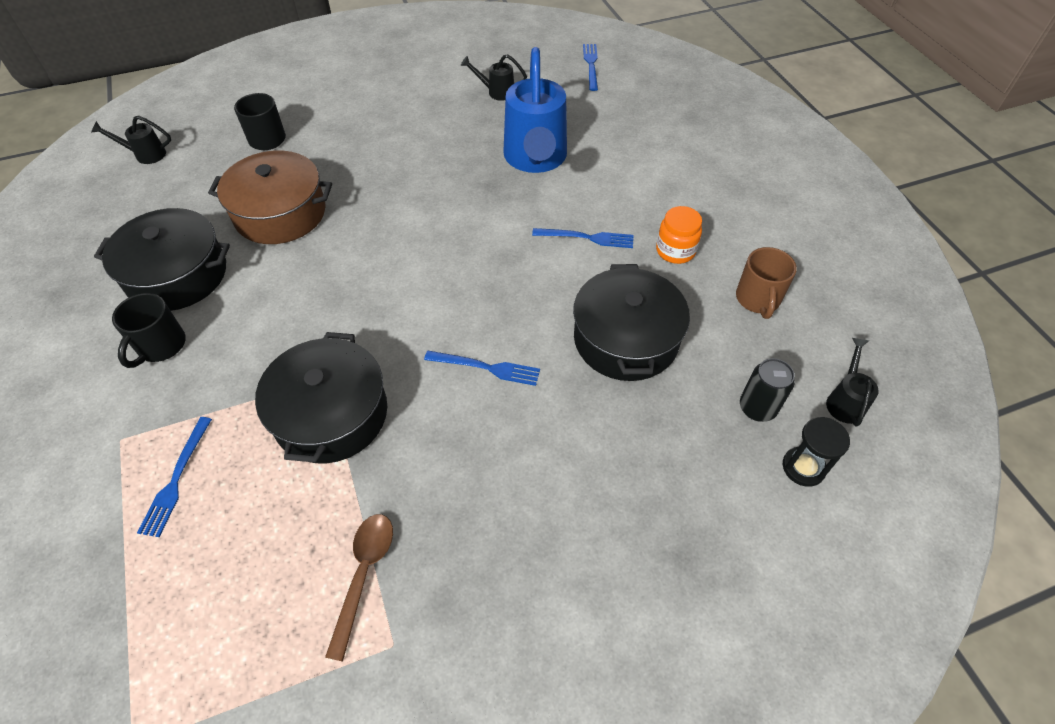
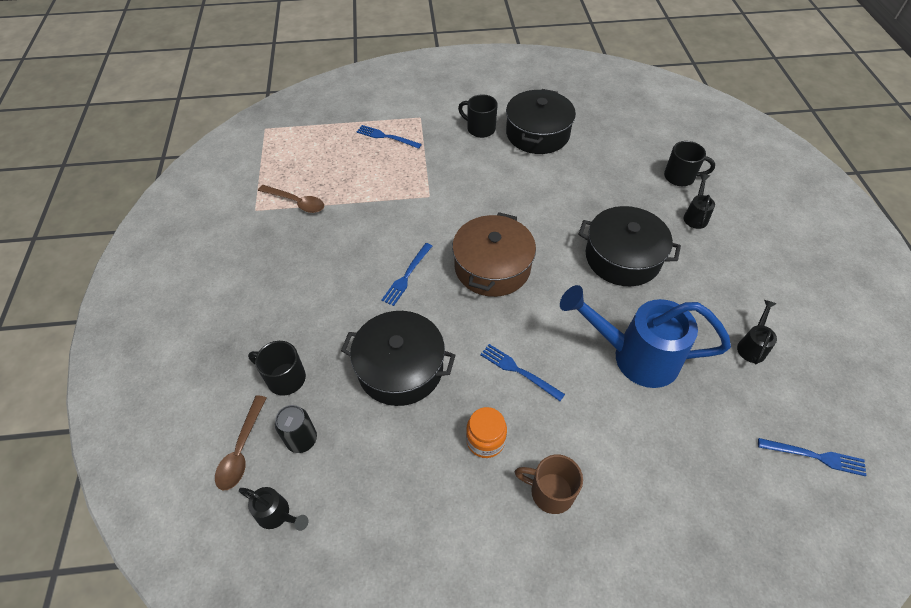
camera: 105 degrees right, 0 degrees up
black watering can [91,115,171,164] -> black watering can moved to [684,174,715,229]
brown pot [208,151,332,244] -> brown pot moved to [452,212,536,297]
black pot [255,332,387,463] -> black pot moved to [578,206,681,286]
blue fork [532,228,634,248] -> blue fork turned 105 degrees clockwise [480,344,565,401]
brown mug [736,247,797,319] -> brown mug moved to [515,455,583,514]
black hourglass [783,417,850,487] -> brown spoon [215,395,266,490]
none -> black mug [248,341,306,396]

